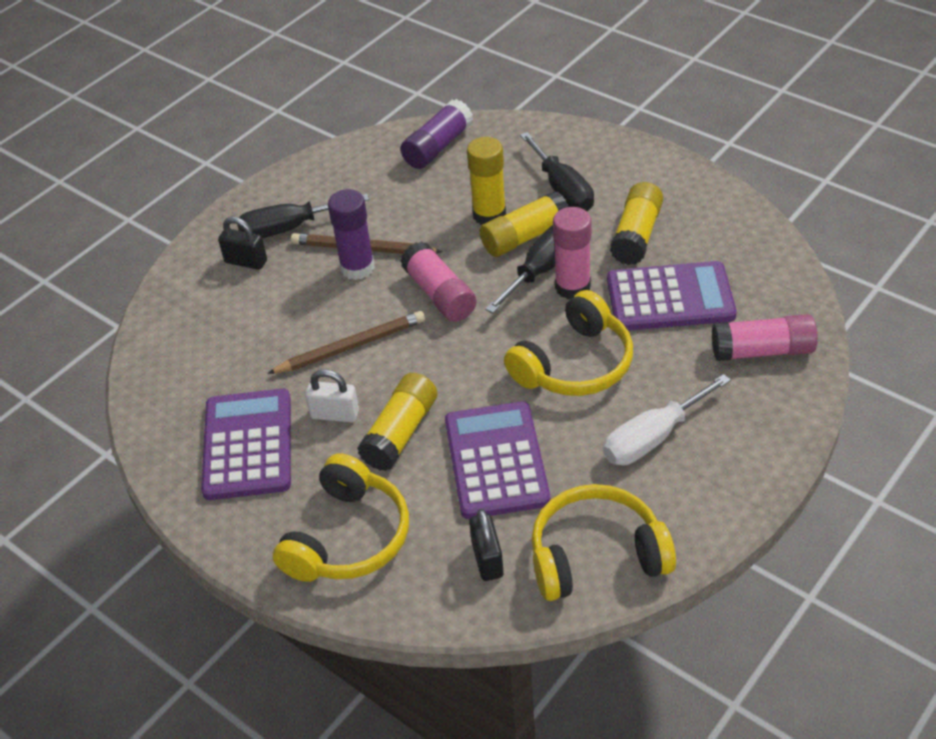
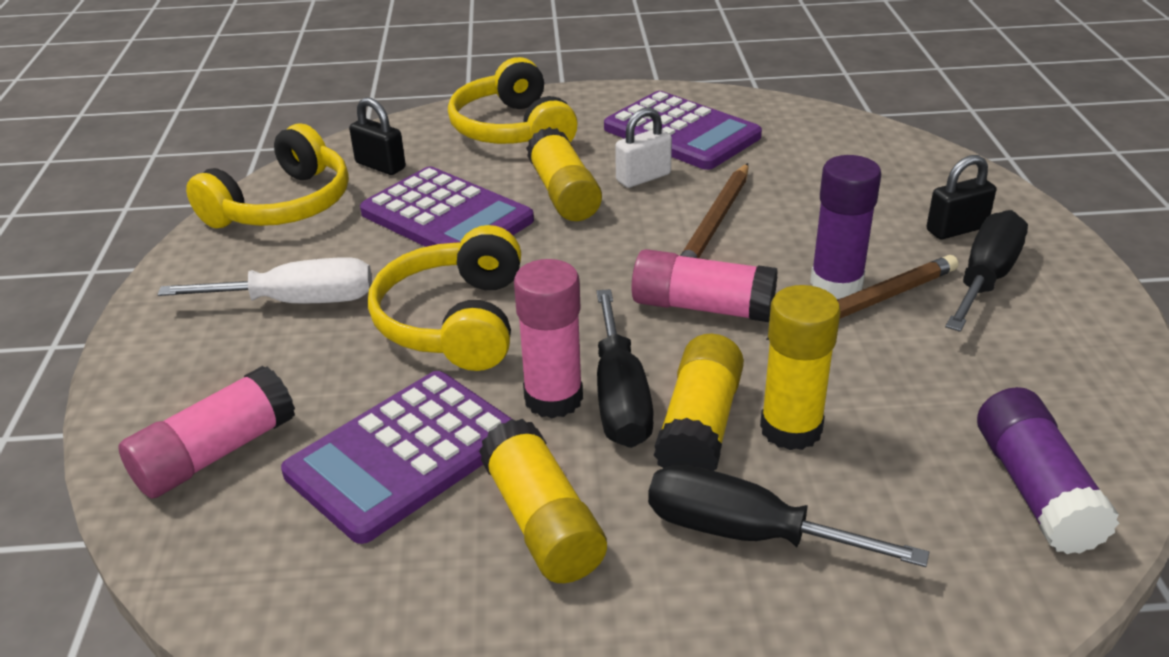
camera: 135 degrees right, 10 degrees down
white screwdriver [603,374,731,465] -> white screwdriver turned 75 degrees clockwise [158,257,372,304]

